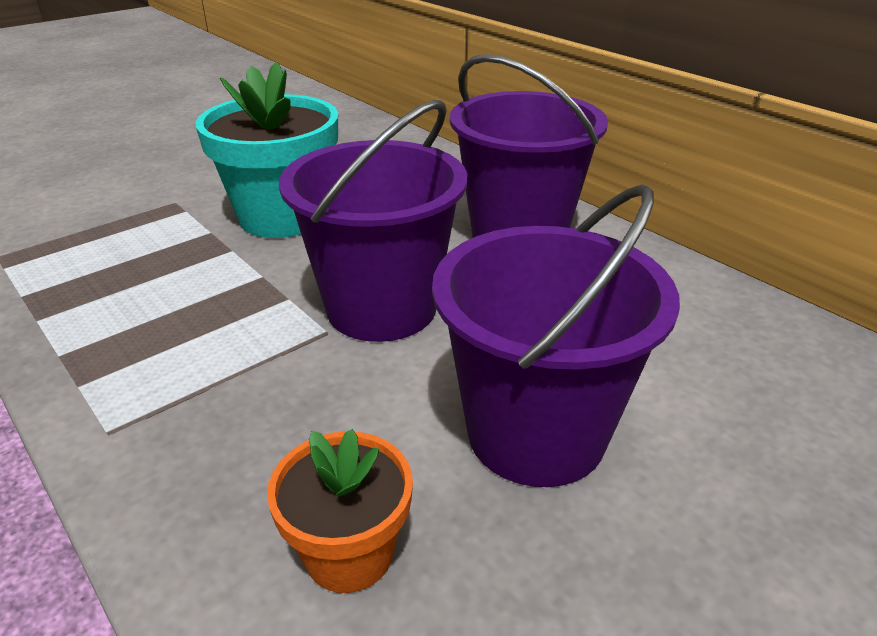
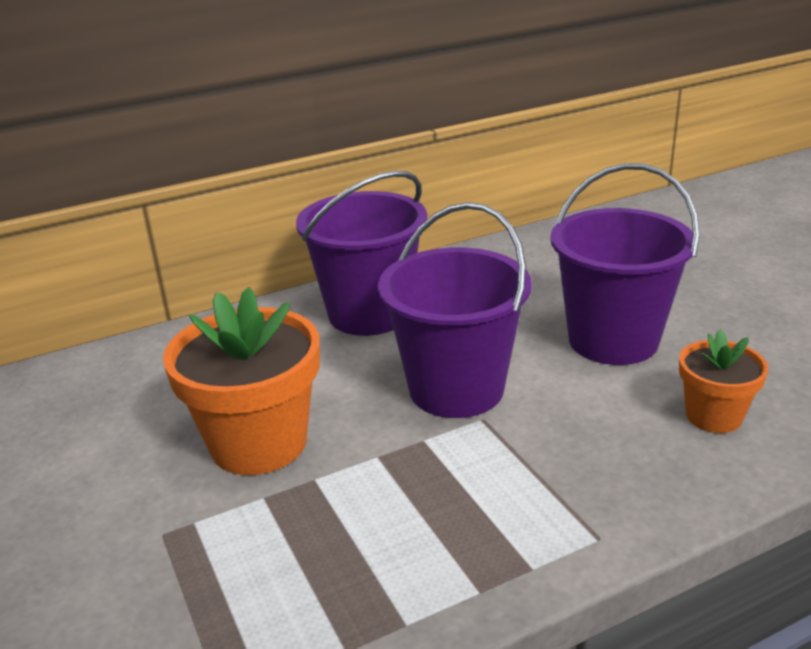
camera: 75 degrees left, 5 degrees down
turquoise flower pot [196,62,338,238] -> orange flower pot [163,287,320,475]

